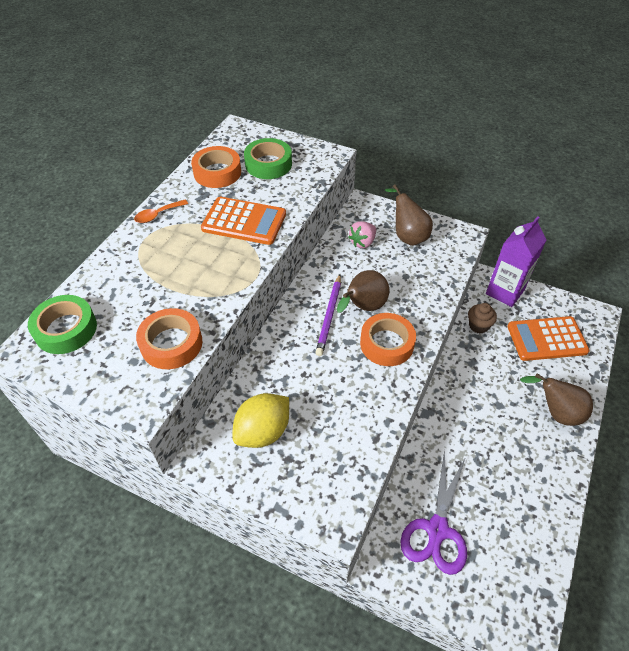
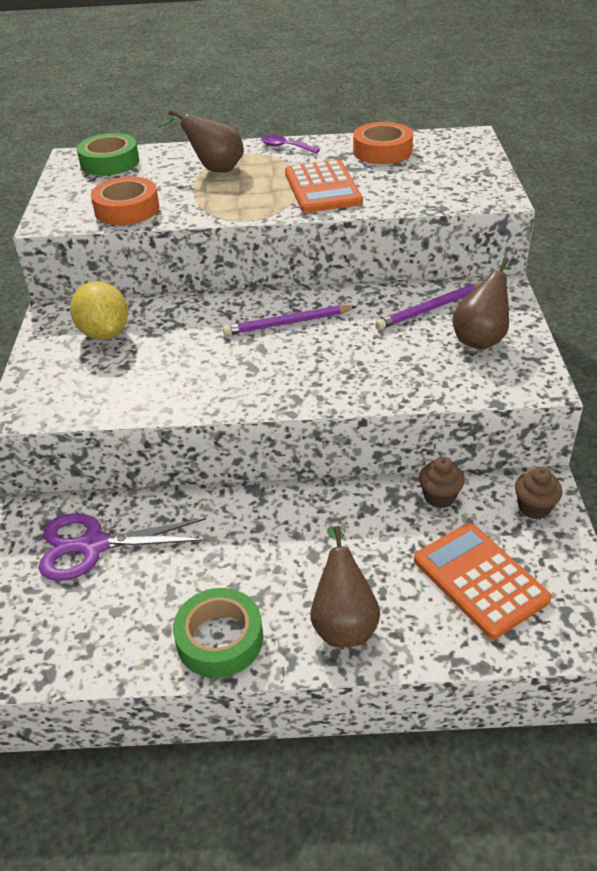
camera: 65 degrees right, 10 degrees down
orange spoon [134,200,188,223] -> purple spoon [261,135,320,154]
yellow lemon [232,393,289,448] -> yellow lemon turned 45 degrees clockwise [70,281,128,340]
green tape [244,138,292,179] -> green tape moved to [173,588,263,678]
brown pear [337,270,389,313] -> brown pear moved to [158,110,244,173]
pink strawberry [348,221,376,248] -> purple pencil [375,283,480,330]
orange tape [360,313,416,366] -> none
purple carton [486,216,546,307] -> brown cupcake [515,467,563,519]

